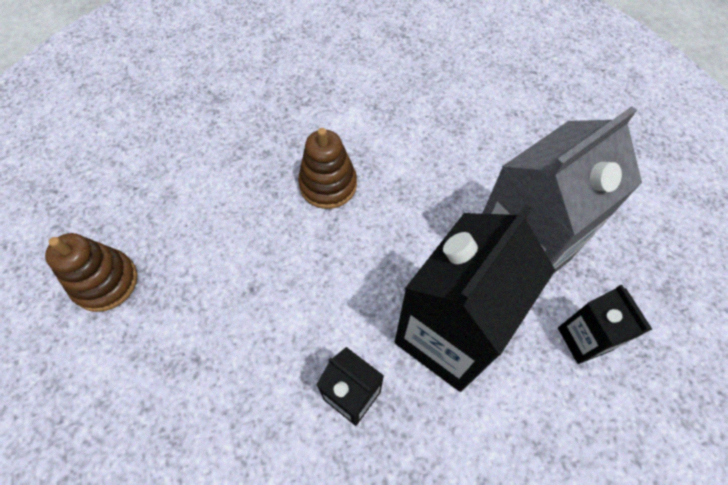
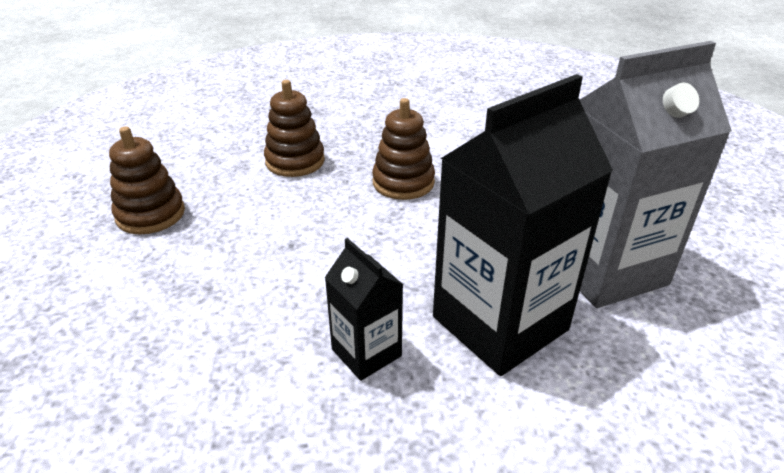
camera: 15 degrees right, 25 degrees down
black carton [558,285,652,364] -> none
none -> brown stacking toy [264,80,325,177]

